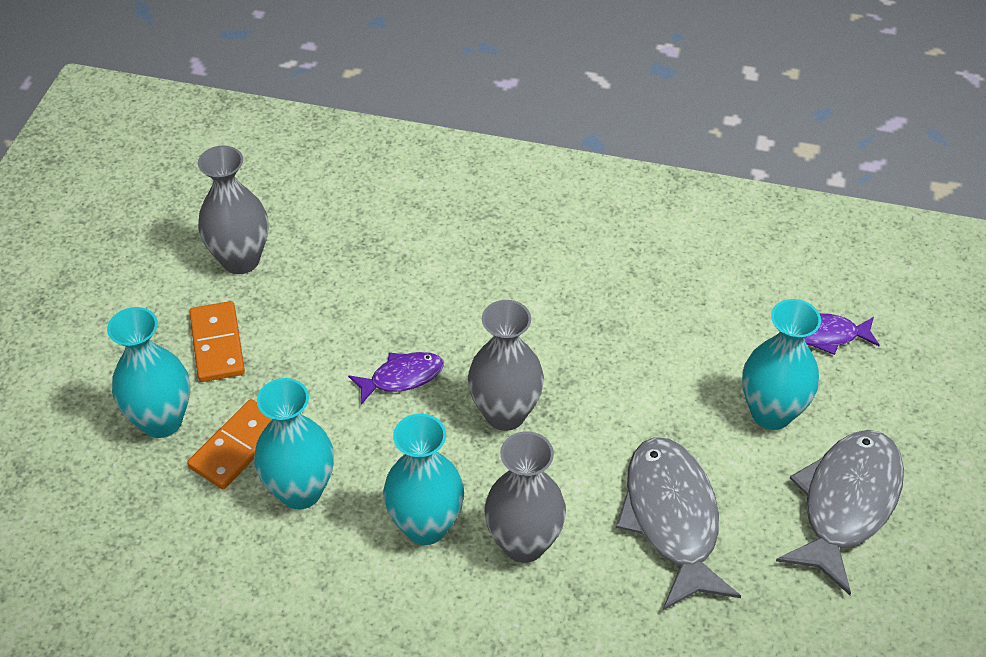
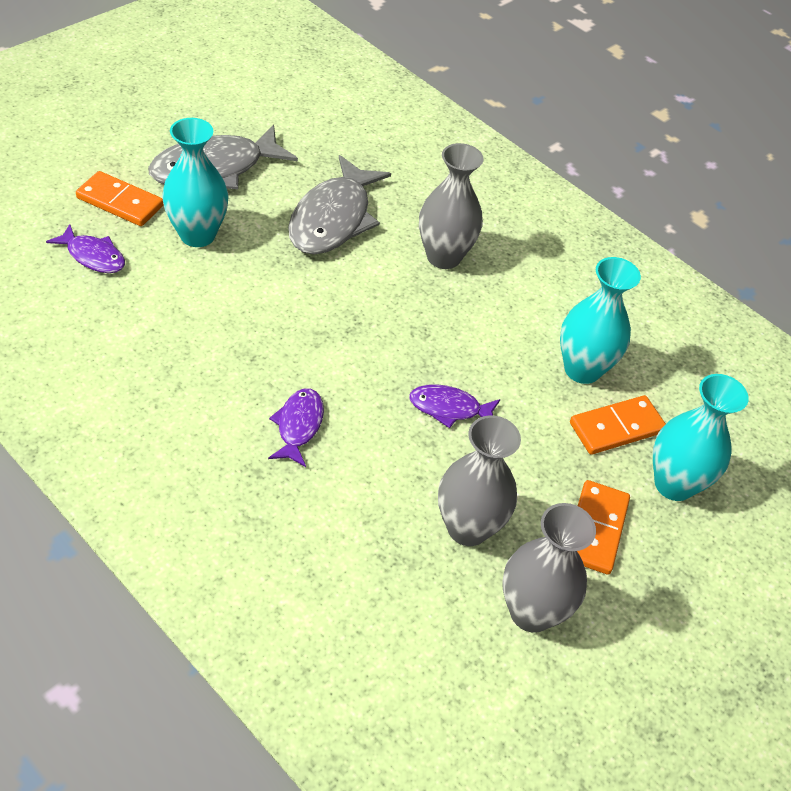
camera: 155 degrees left, 0 degrees up
turquoise vase [383,414,464,545] -> none
grey vase [468,300,544,431] -> grey vase moved to [438,415,521,546]
none -> orange domino [76,171,164,226]
none -> purple fish [268,388,324,467]

